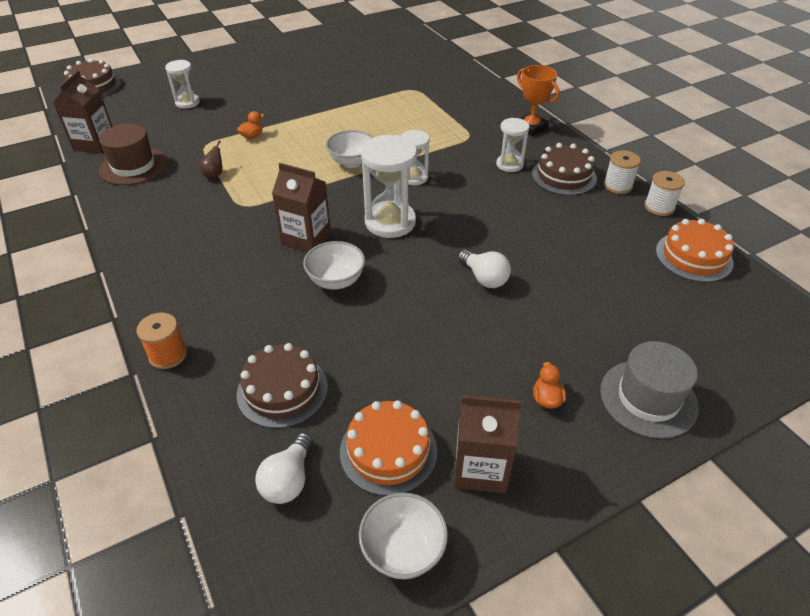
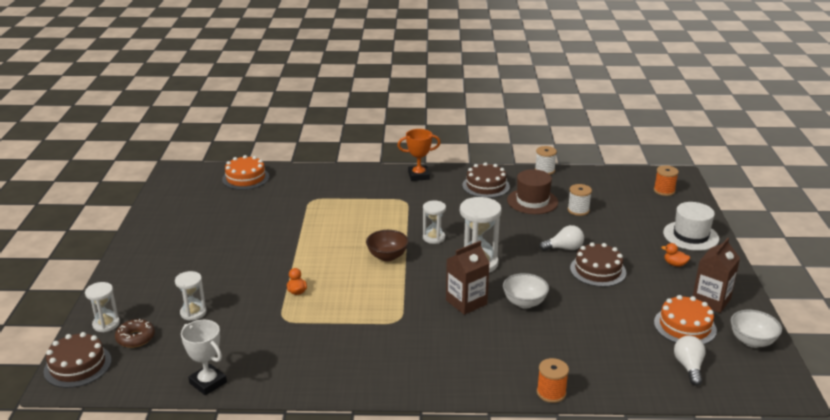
camera: 60 degrees left, 15 degrees down
brown carton [53,70,113,153] -> white trophy [181,320,227,395]
brown hat [99,124,167,185] -> brown hat moved to [507,169,558,214]
brown pear [199,141,223,178] -> none
brown cake [237,343,328,428] -> brown cake moved to [570,242,626,287]
white light bulb [255,433,313,504] -> white light bulb turned 135 degrees counterclockwise [674,336,706,386]
white bowl [326,130,373,168] -> brown bowl [366,230,409,261]
white hourglass [496,118,530,172] -> white hourglass moved to [85,282,120,332]
grey hat [600,341,699,439] -> white hat [663,202,719,251]
white spool [604,150,641,194] -> white spool moved to [568,184,592,216]
orange cake [656,219,734,282] -> orange cake moved to [222,155,269,190]
none -> brown donut [115,319,155,348]
none -> orange spool [654,165,679,196]

